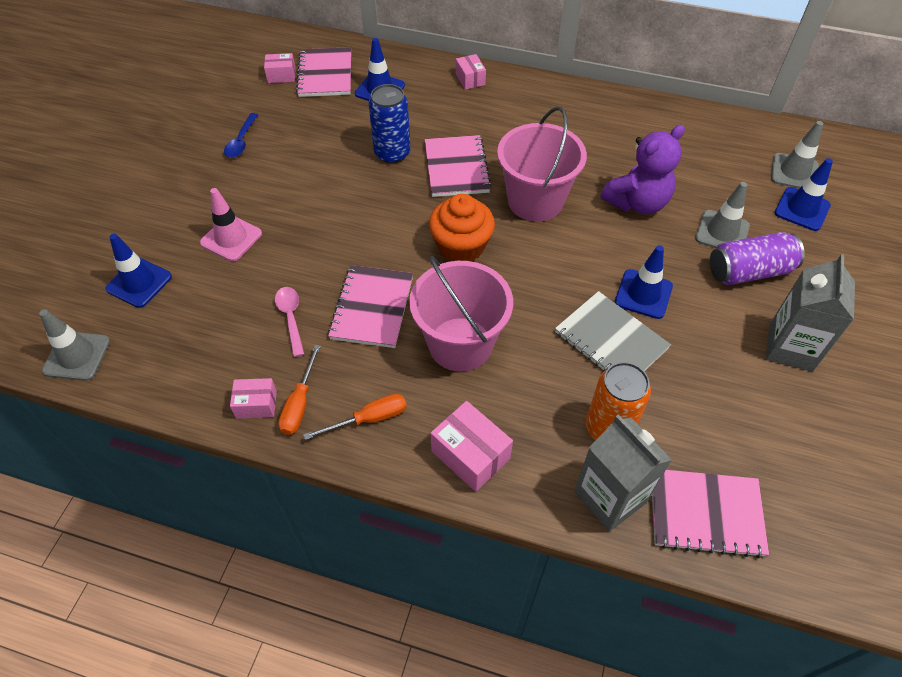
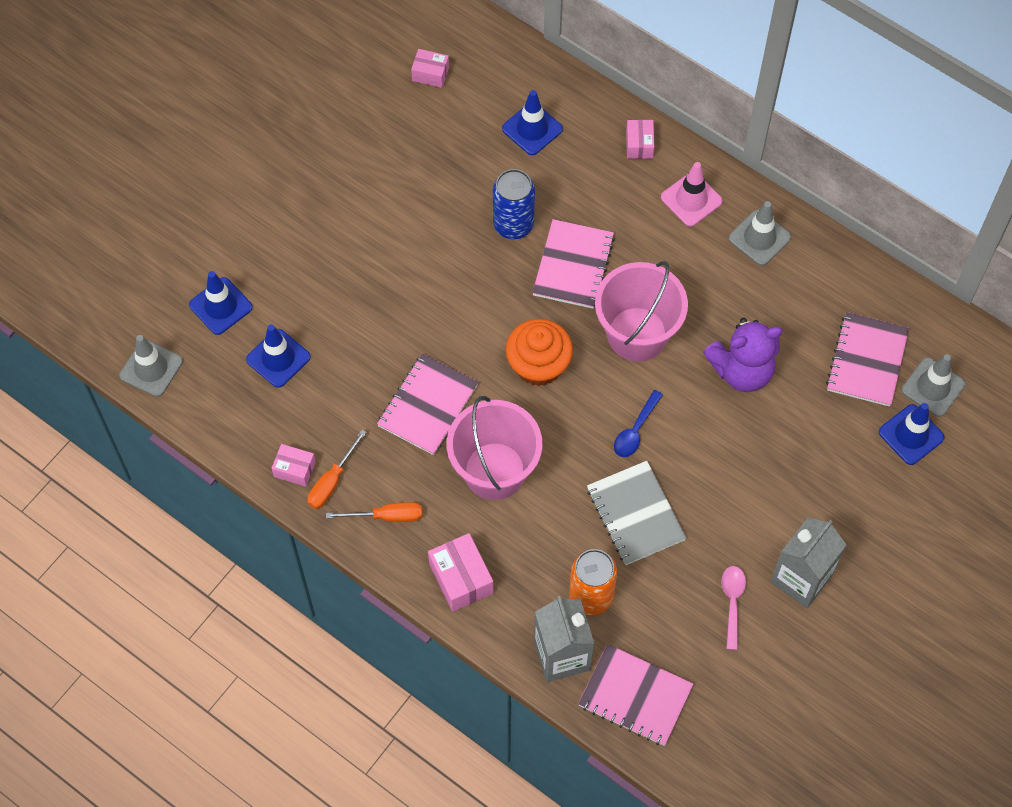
camera: 20 degrees right, 10 degrees up
pink traffic cone [200,188,262,261] -> pink traffic cone moved to [661,162,723,227]
blue spoon [224,113,258,158] -> blue spoon moved to [614,390,663,457]
pink spoon [275,287,304,357] -> pink spoon moved to [721,566,746,650]
pink notebook [296,47,351,97] -> pink notebook moved to [826,312,909,407]
blue traffic cone [615,245,673,319] -> blue traffic cone moved to [246,325,310,388]
grey traffic cone [695,182,750,248] -> grey traffic cone moved to [729,201,791,266]
purple can [710,232,805,285] -> none

